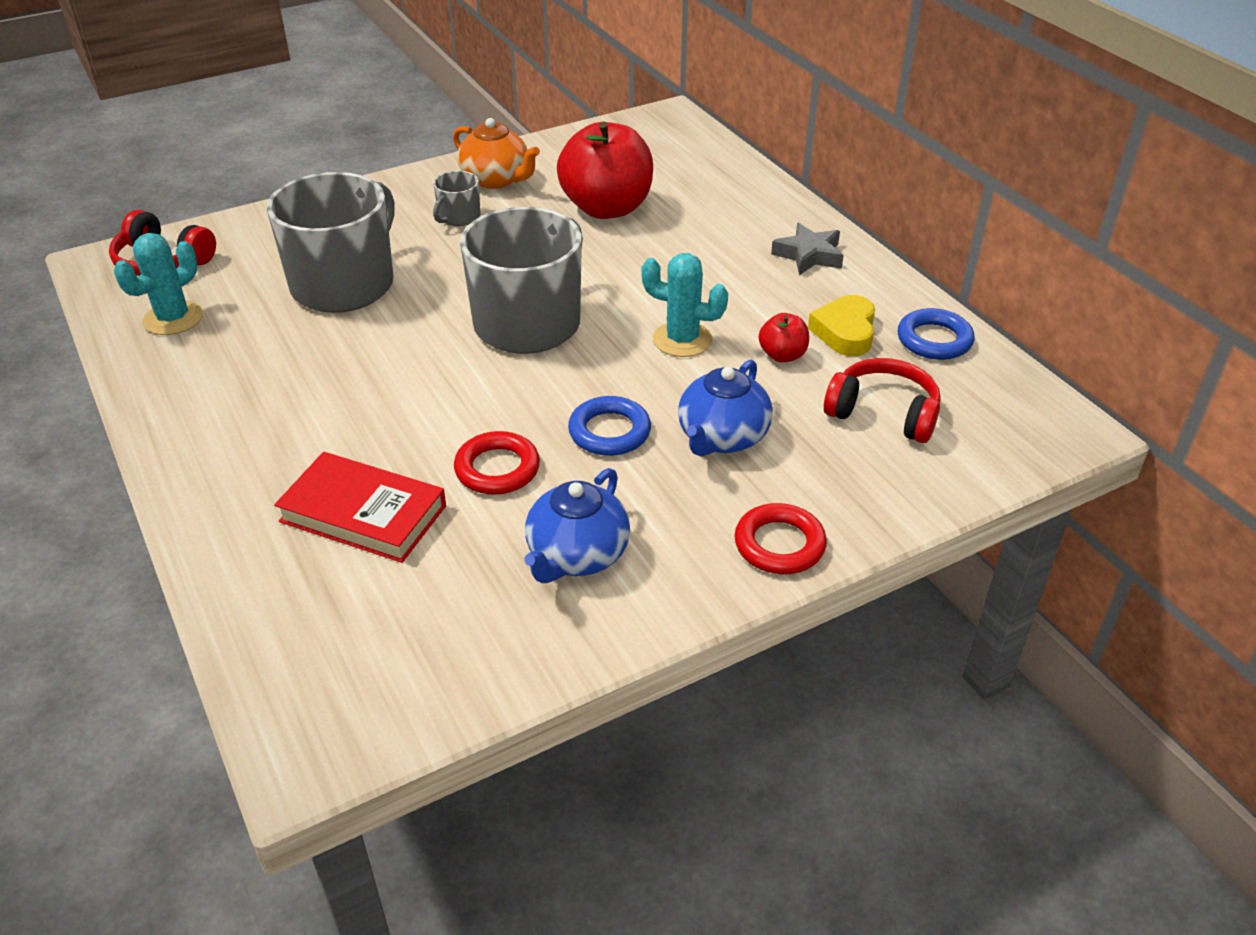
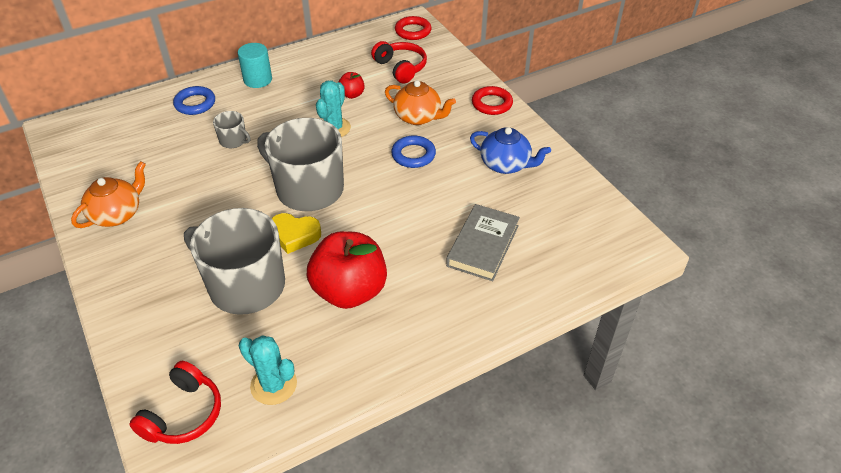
camera: 90 degrees left, 5 degrees up
red book [274,452,446,563] -> grey book [446,204,520,281]
grey mug [433,171,480,226] -> grey mug moved to [213,111,251,148]
red ring [454,431,540,495] -> red ring moved to [395,16,432,40]
red apple [557,121,653,219] -> red apple moved to [307,231,387,309]
blue teapot [678,360,773,456] -> orange teapot [385,80,456,125]
grey star [771,223,844,275] -> turquoise cylinder [238,43,272,88]
yellow heart [808,295,875,356] -> yellow heart moved to [272,213,321,254]
red headphones [824,358,941,443] -> red headphones turned 120 degrees clockwise [371,41,427,83]
blue ring [898,308,974,360] -> blue ring moved to [173,86,215,115]

